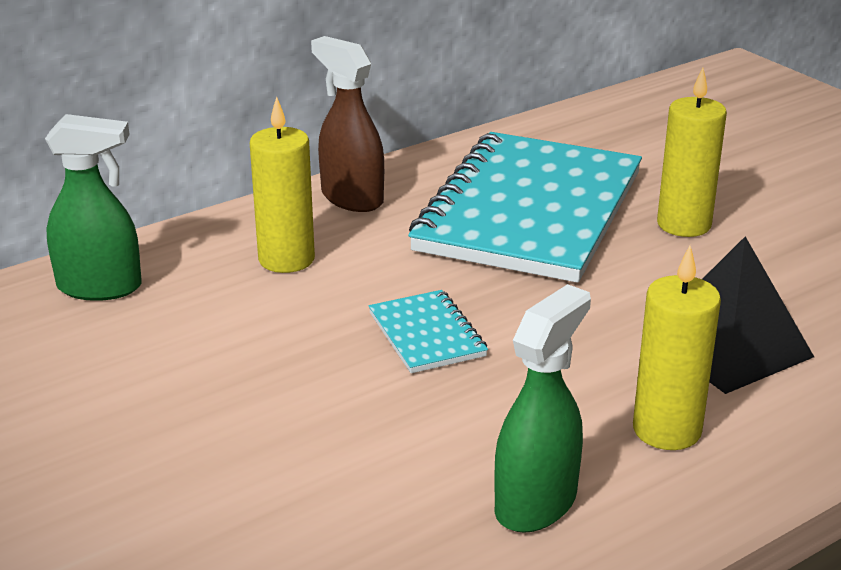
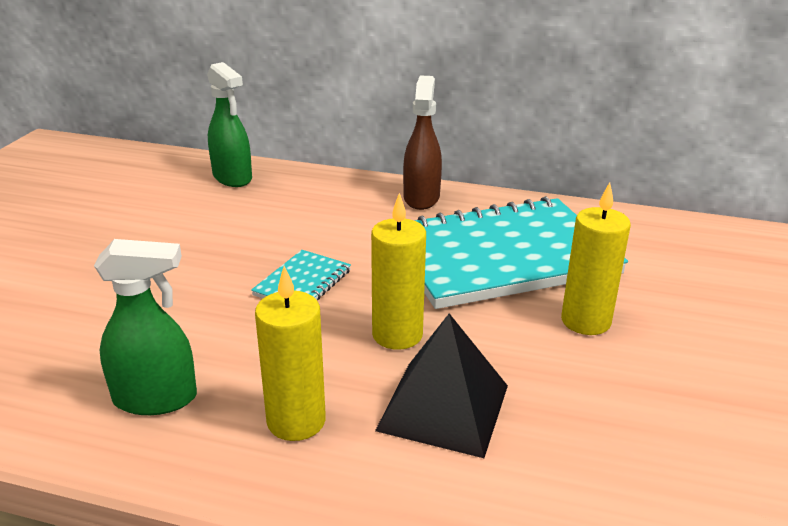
camera: 50 degrees right, 0 degrees up
yellow candle [250,97,315,273] -> yellow candle moved to [371,193,426,350]

